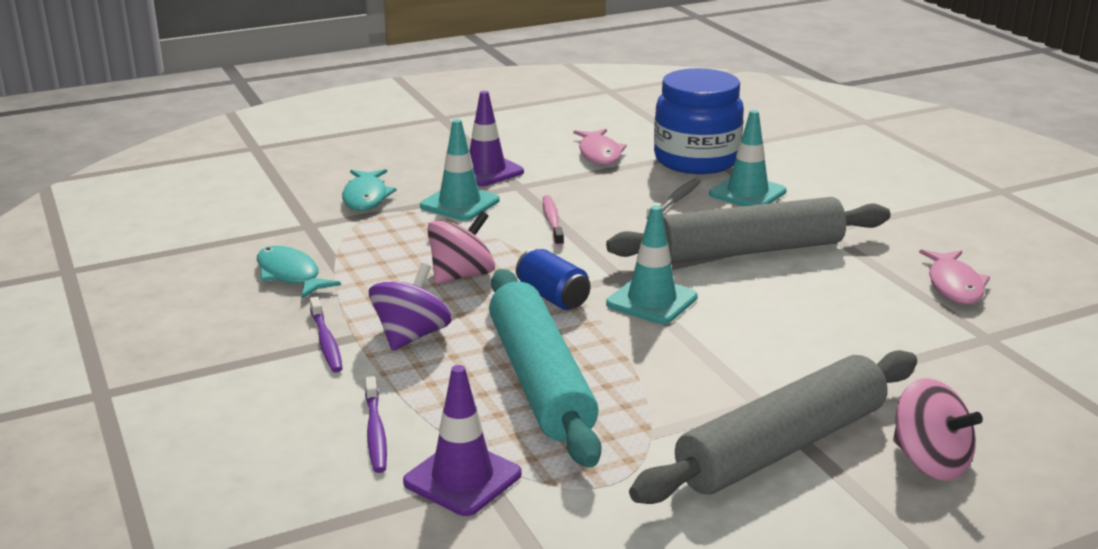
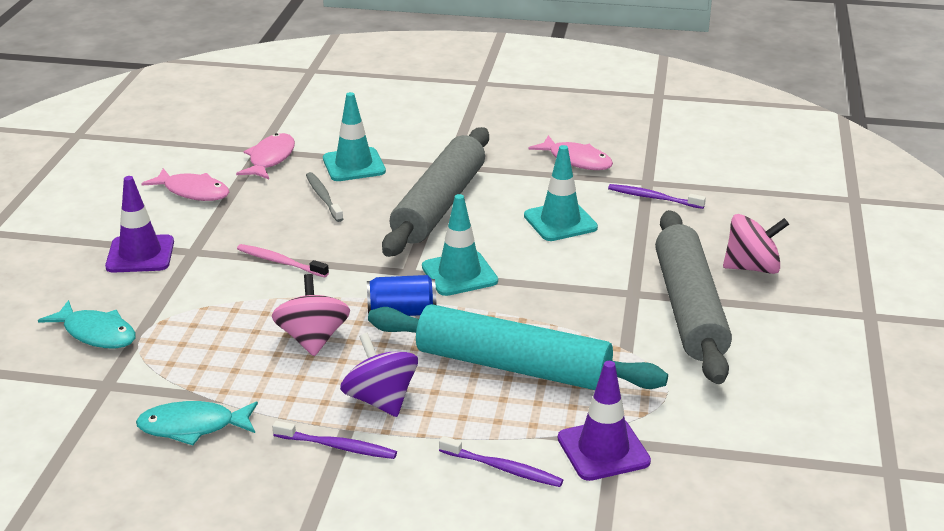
camera: 55 degrees left, 5 degrees up
turquoise traffic cone [420,119,500,221] -> turquoise traffic cone moved to [524,145,598,241]
blue jar [654,68,744,174] -> pink fish [236,133,295,179]
none -> purple toothbrush [608,184,706,209]

